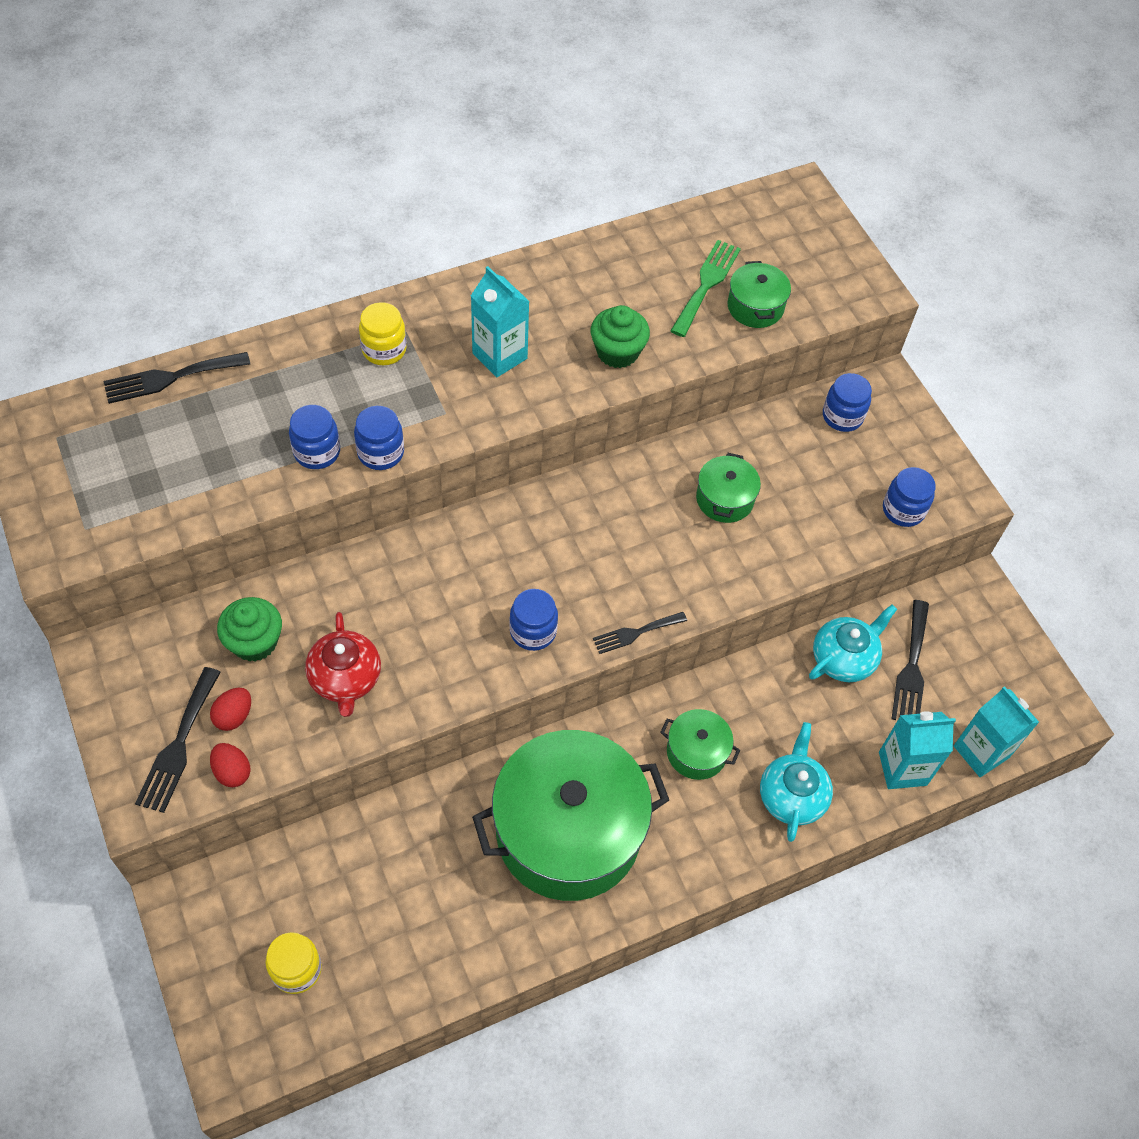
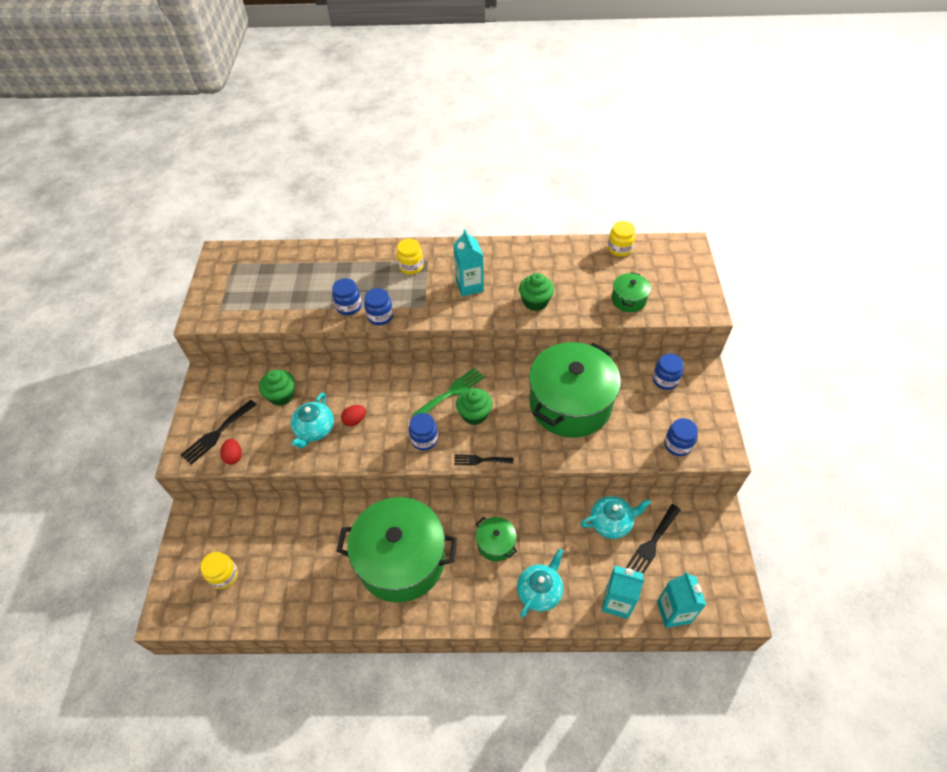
camera: 30 degrees right, 5 degrees down
black fork [103,352,250,404] -> none
red egg [210,688,251,731] -> red egg moved to [341,405,366,426]
red teapot [305,612,381,717] -> turquoise teapot [290,393,334,448]
green fork [670,240,741,337] -> green fork moved to [412,367,485,416]
green pot [696,453,761,523] -> green pot [529,342,621,438], size x2.30
none -> green cupcake [456,388,492,425]
none -> yellow jar [608,221,636,257]

